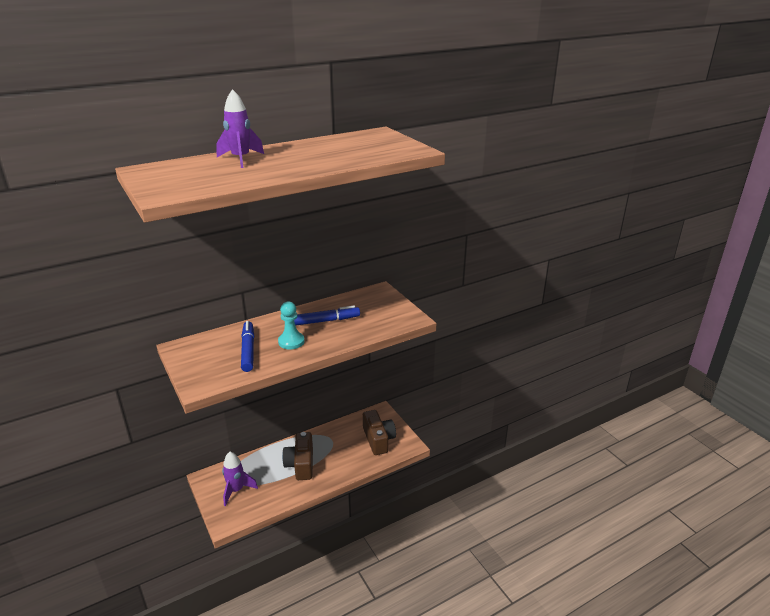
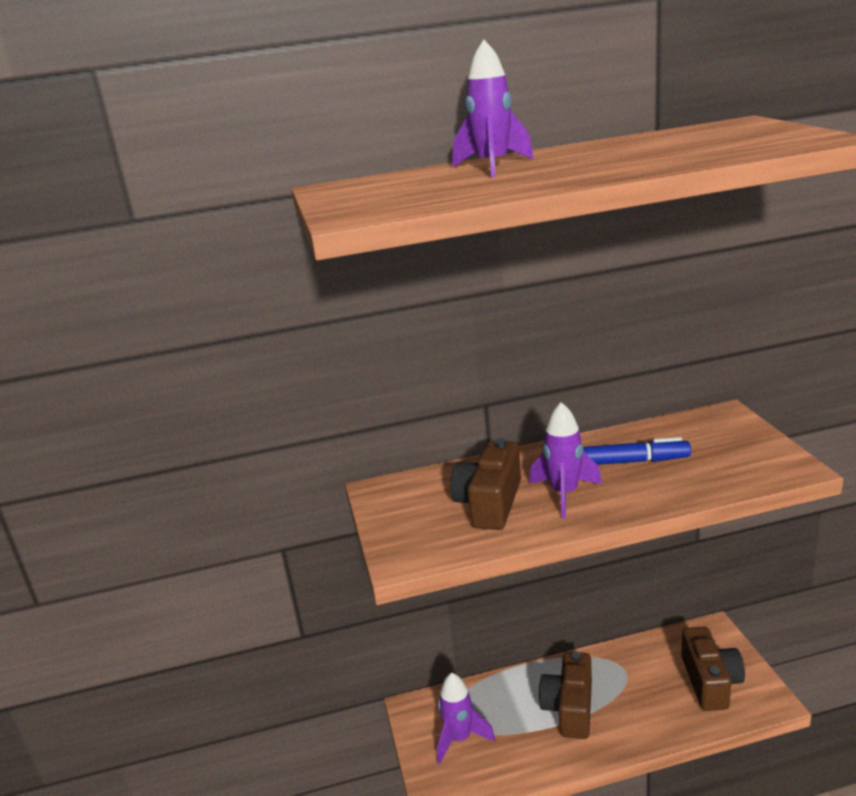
camera: 20 degrees right, 5 degrees down
blue marker [241,321,254,372] -> brown camera [450,438,521,530]
turquoise pawn [278,301,305,349] -> purple rocket [530,402,602,518]

